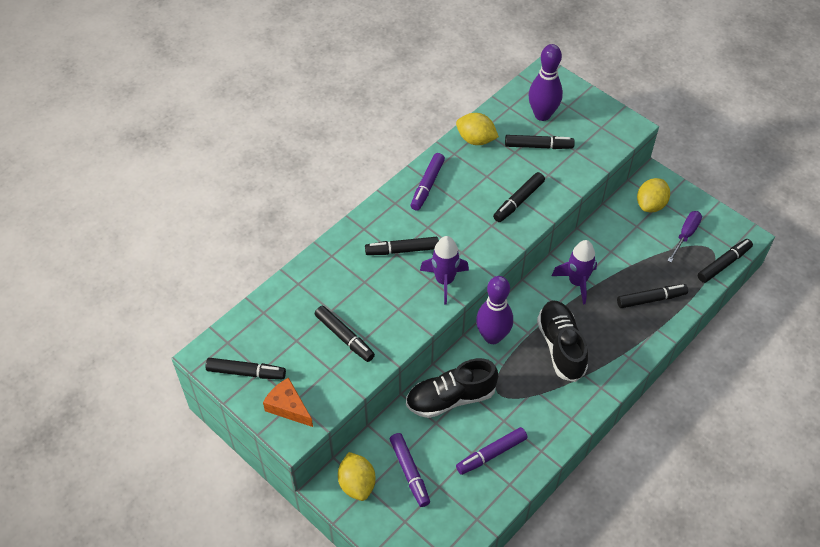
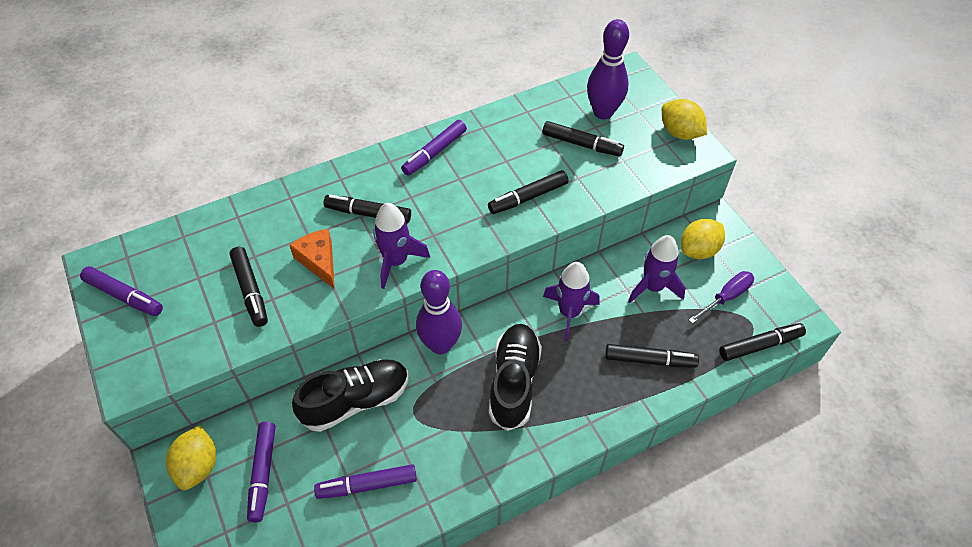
camera: 20 degrees right, 0 degrees up
black marker [206,358,286,379] -> purple marker [80,266,163,316]
orange cheese [263,378,313,427] -> orange cheese moved to [289,229,335,289]
black shoe [406,358,498,418] -> black shoe turned 150 degrees clockwise [292,359,409,432]
yellow lemon [456,113,499,145] -> yellow lemon moved to [662,99,707,140]
none -> purple rocket [628,235,686,303]

